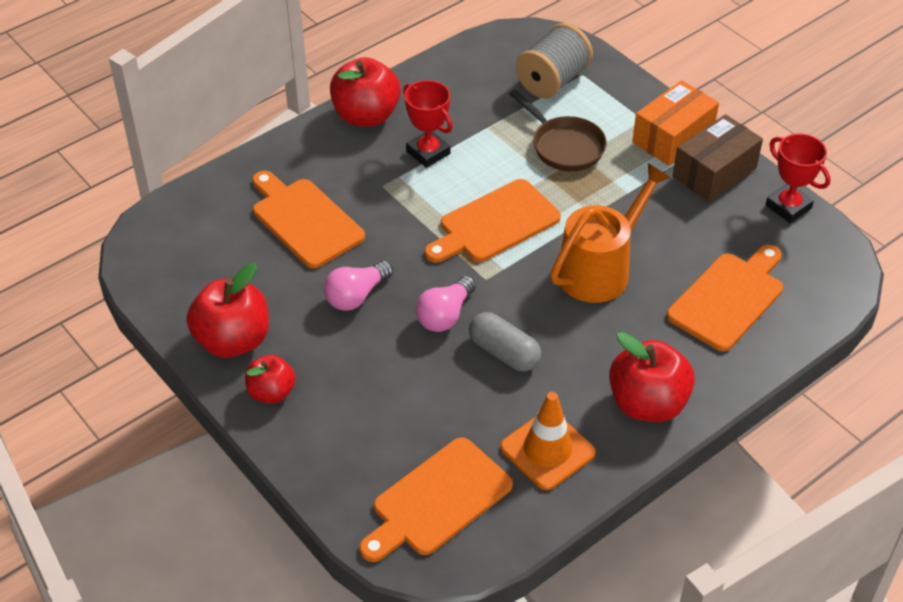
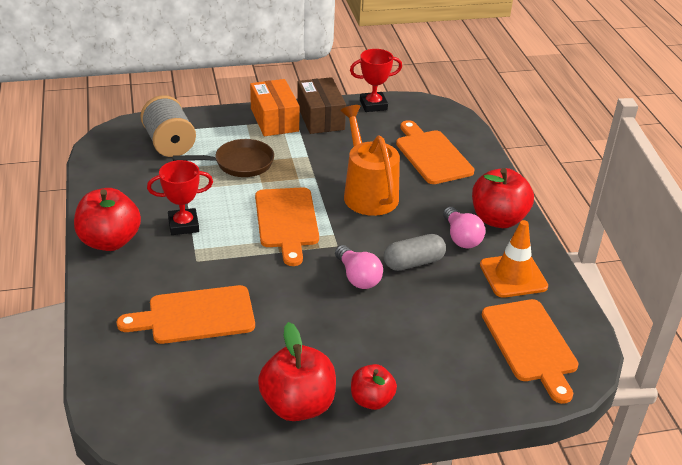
camera: 65 degrees left, 10 degrees down
pink light bulb [324,261,393,311] -> pink light bulb moved to [443,207,486,249]

